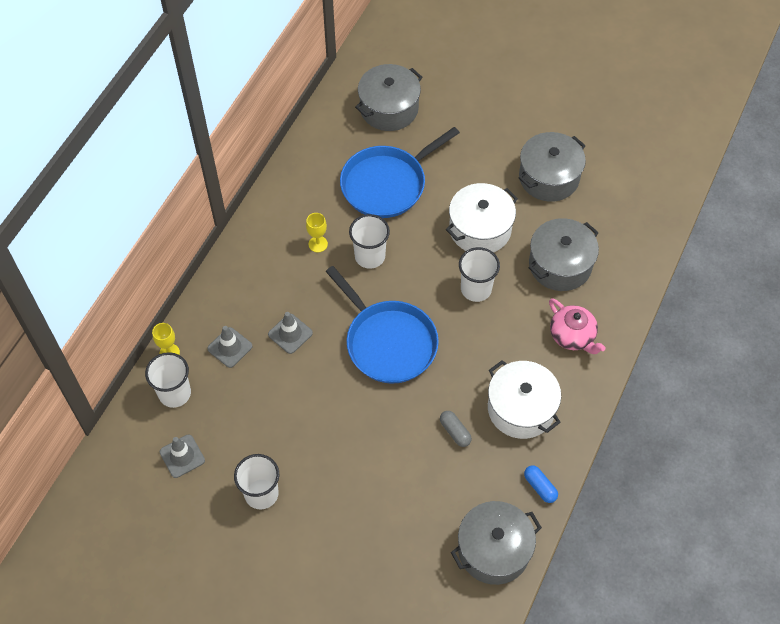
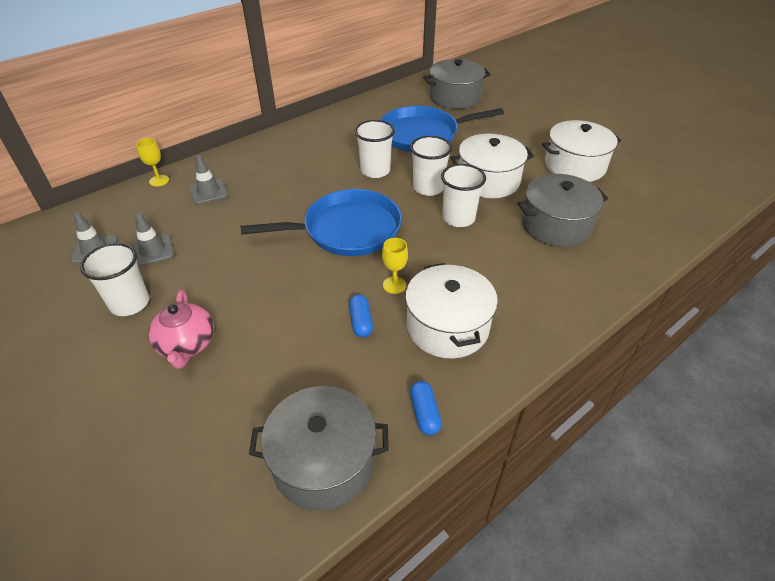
camera: 25 degrees right, 15 degrees down
white cup [145,352,191,408] -> white cup moved to [410,136,452,196]
grey traffic cone [268,312,313,354] -> grey traffic cone moved to [131,213,174,267]
yellow goblet [306,213,328,253] -> yellow goblet moved to [382,238,408,294]
blue pan [326,266,439,384] -> blue pan turned 90 degrees counterclockwise [241,189,402,256]
grey capsule [440,411,472,447] -> blue capsule [349,294,373,338]
grey pot [519,132,586,202] -> white pot [542,120,621,182]
pink teapot [549,298,606,354] -> pink teapot moved to [148,290,214,369]

